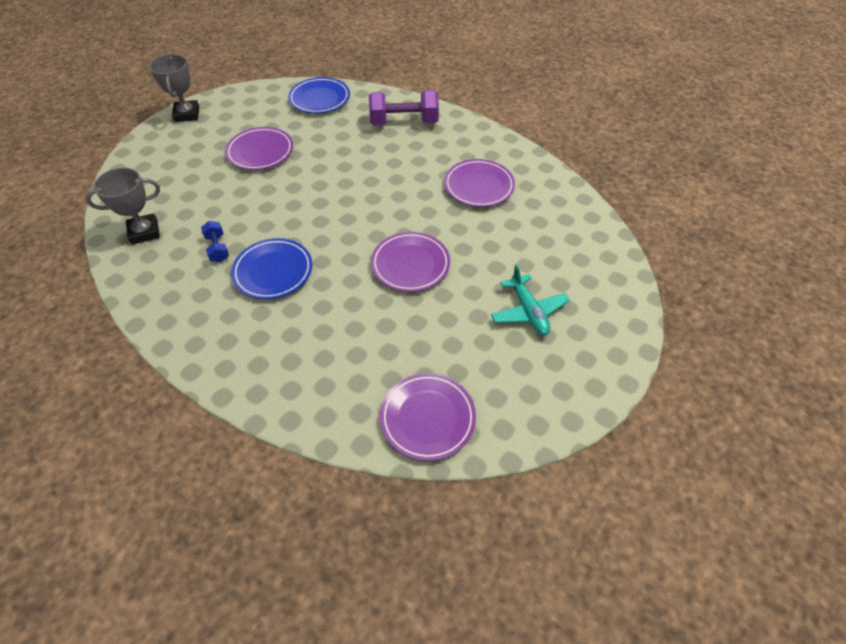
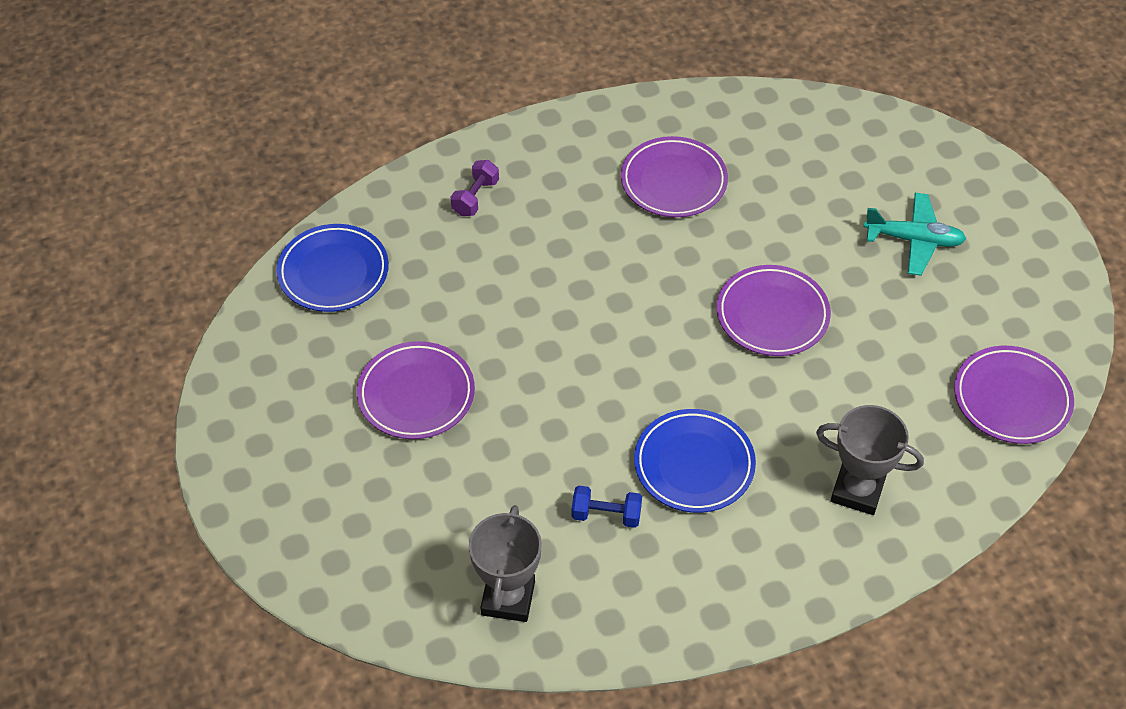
camera: 60 degrees left, 0 degrees up
grey trophy [149,54,199,122] -> grey trophy moved to [816,405,924,515]
purple dumbbell [369,90,439,126] -> purple dumbbell [451,160,499,216], size x0.52

